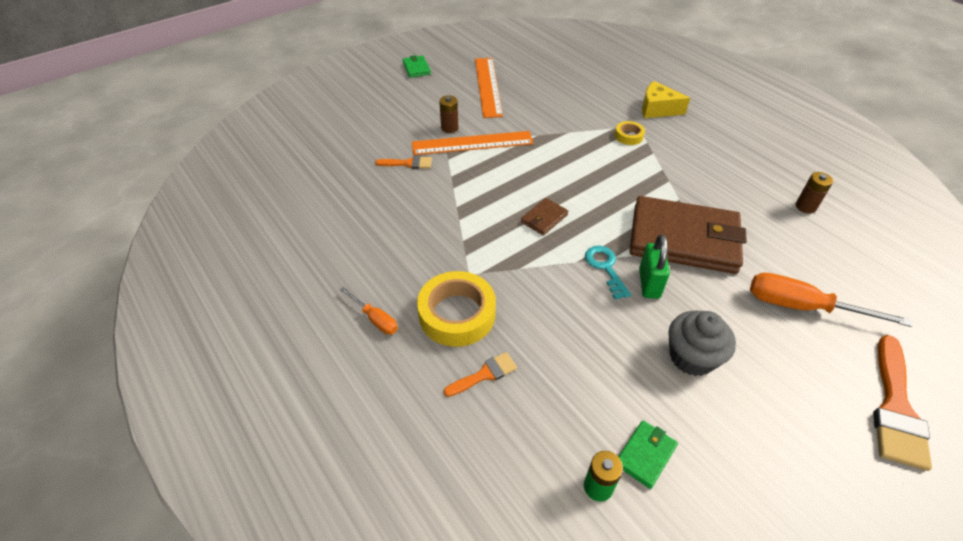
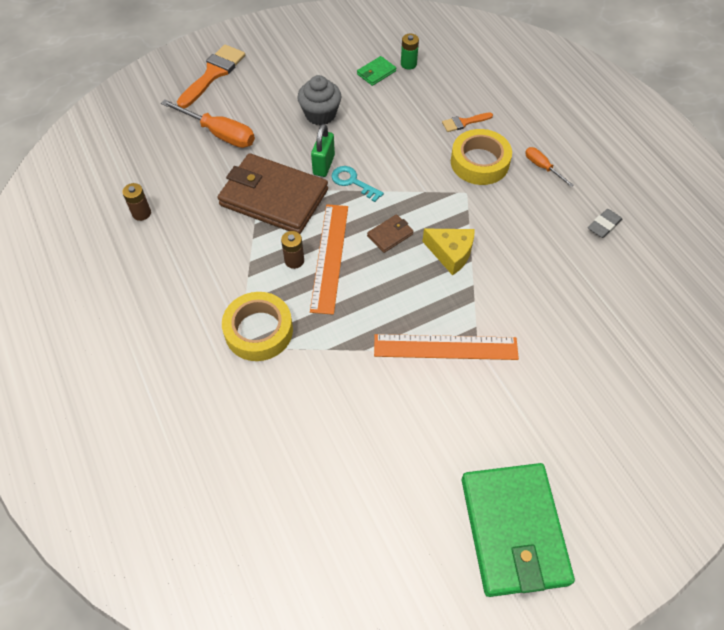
camera: 170 degrees left, 10 degrees up
orange brush [375,156,432,169] -> none
green wallet [403,55,431,78] -> green wallet [462,463,575,597], size x2.44
brown battery [439,95,458,133] -> brown battery moved to [281,231,304,269]
orange ruler [475,58,503,118] -> orange ruler moved to [310,204,348,315]
turquoise key [585,246,631,300] -> turquoise key turned 135 degrees clockwise [331,166,384,202]
yellow tape [615,121,645,145] -> yellow tape [222,292,293,361], size x2.02
yellow cheese [642,81,690,118] -> yellow cheese moved to [422,229,475,276]
none -> grey eraser [588,209,622,238]

